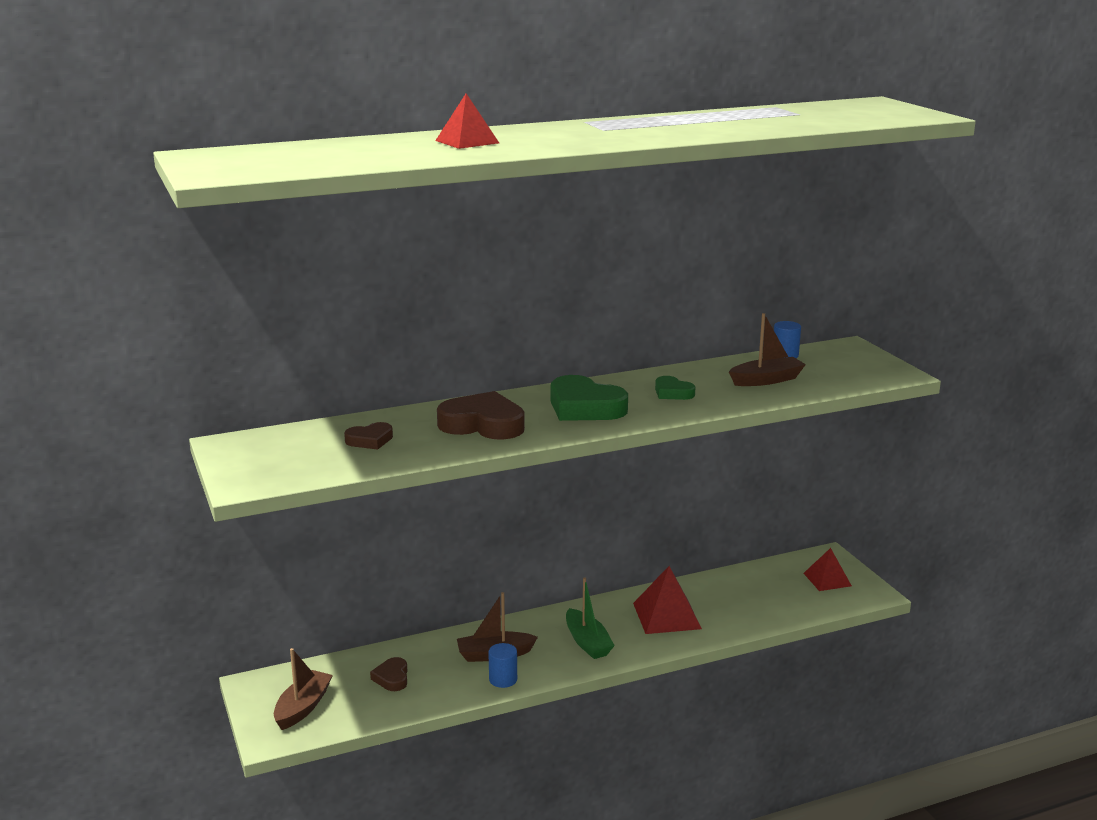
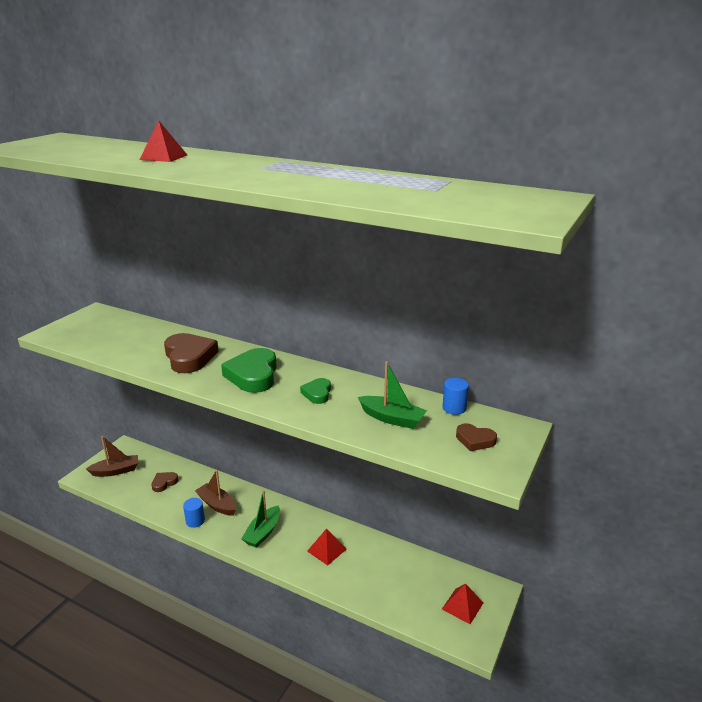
camera: 50 degrees right, 5 degrees up
brown heart [344,422,393,450] -> brown heart moved to [456,423,497,451]
red pyramid [633,566,702,634] -> red pyramid [307,529,347,566], size x0.66
brown boat [729,313,806,386] -> green boat [358,361,427,429]

